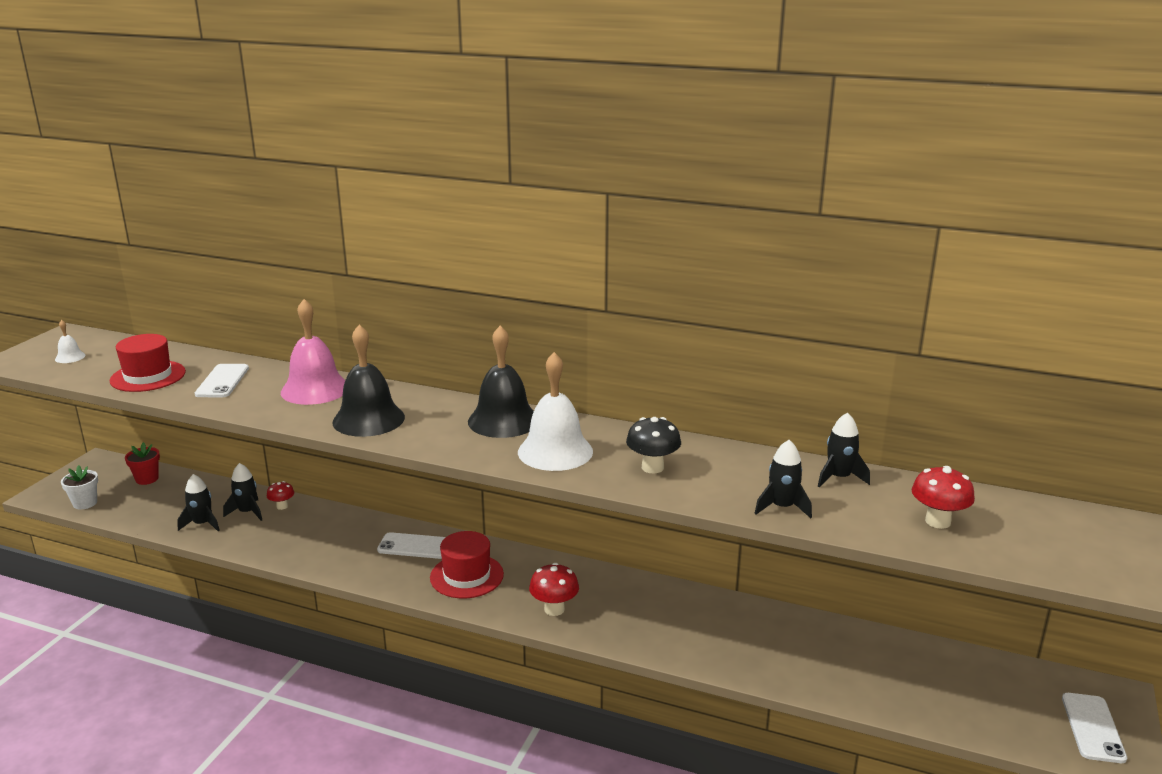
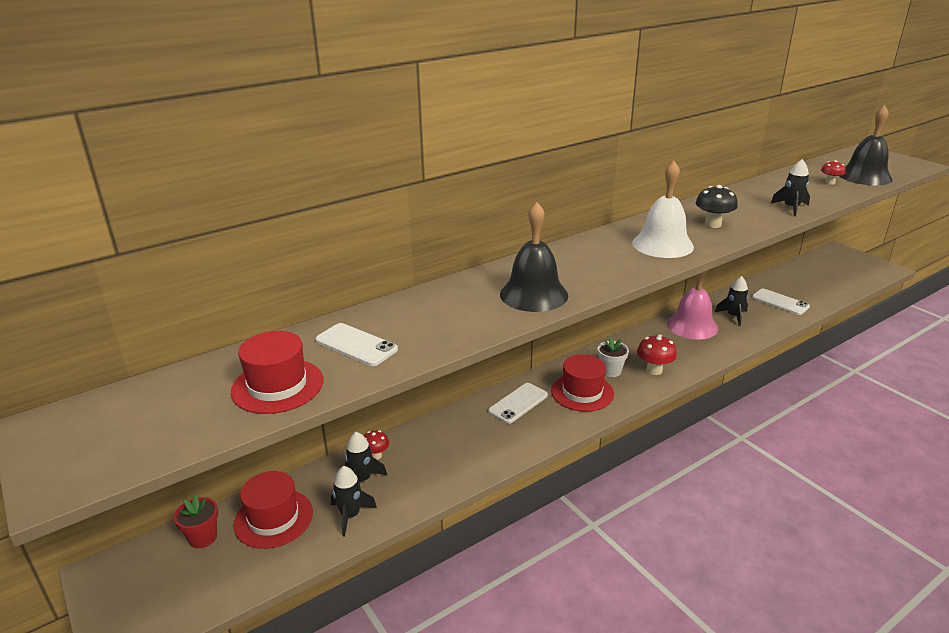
camera: 55 degrees left, 5 degrees up
white bell [55,320,86,363] -> none
white flower pot [61,465,98,509] -> white flower pot moved to [598,337,629,377]
pink bell [281,299,345,405] -> pink bell moved to [667,270,718,340]
black bell [468,326,534,438] -> black bell moved to [839,105,892,185]
black rocket [818,412,870,488] -> black rocket moved to [715,276,749,326]
red mushroom [912,466,975,529] -> red mushroom [821,160,846,185], size x0.64
white phone [1062,693,1127,763] -> white phone moved to [752,289,810,315]
none -> red hat [233,471,313,549]

